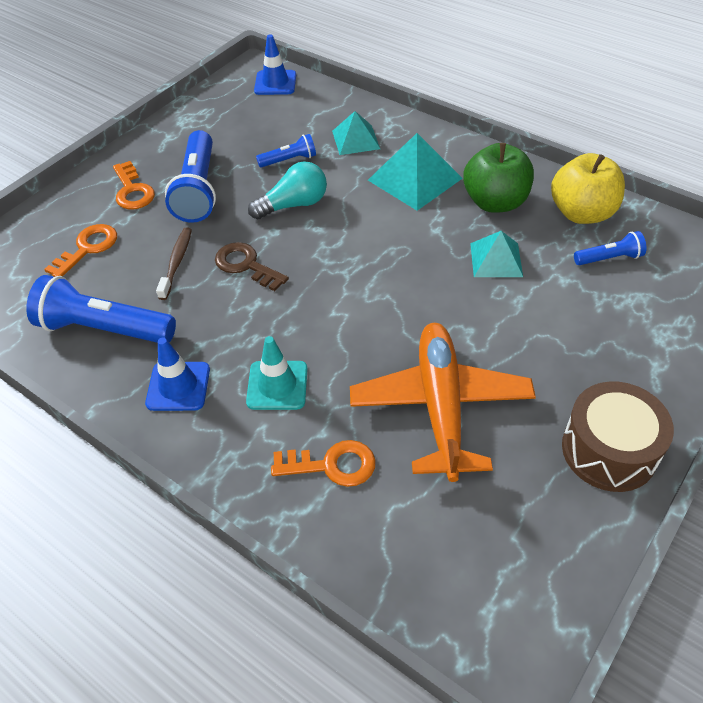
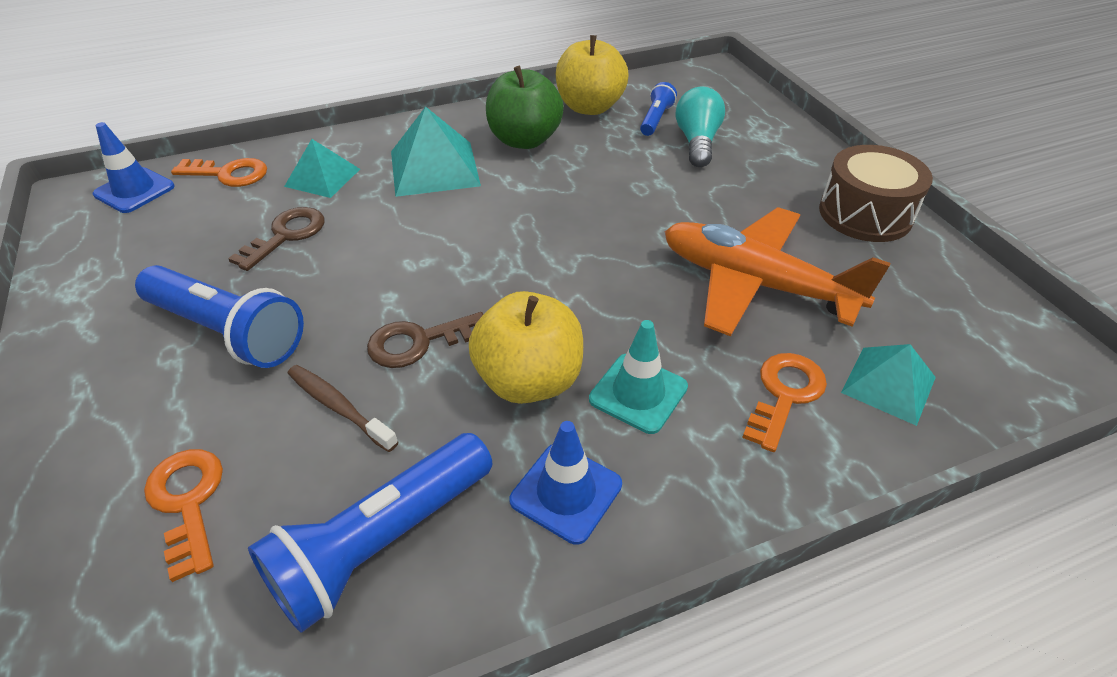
camera: 60 degrees left, 5 degrees down
orange key [113,161,155,210] -> orange key moved to [171,158,267,187]
turquoise light bulb [248,161,327,220] -> turquoise light bulb moved to [676,86,725,167]
blue flashlight [256,134,316,168] -> brown key [228,207,324,271]
turquoise pyramid [470,231,523,277] -> turquoise pyramid moved to [841,344,936,426]
none -> yellow apple [469,291,583,404]

